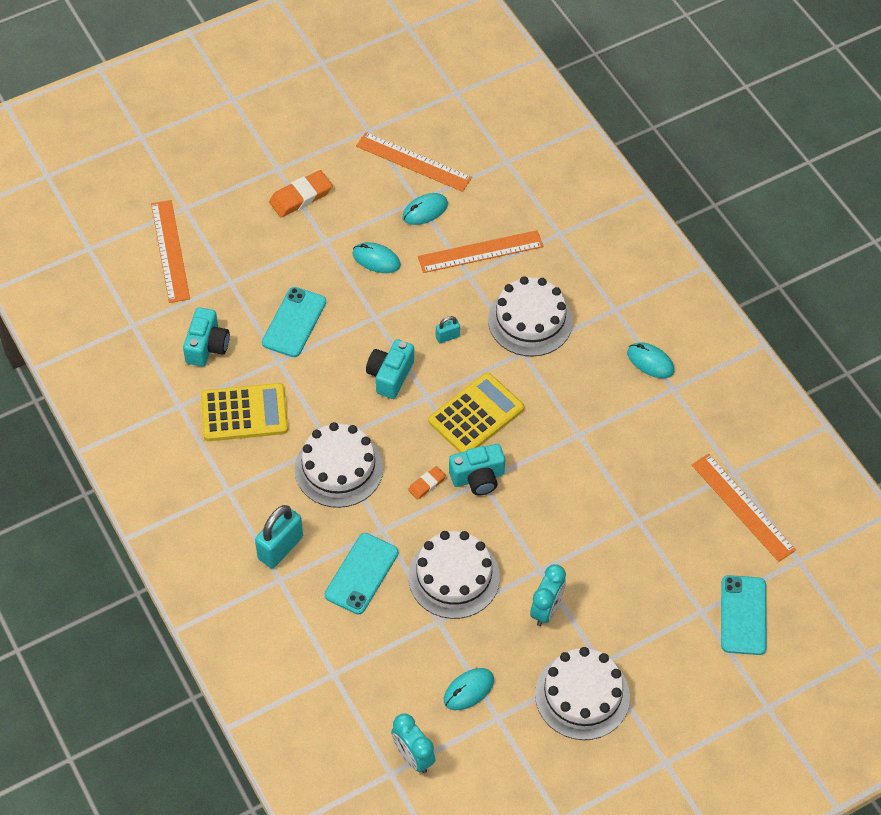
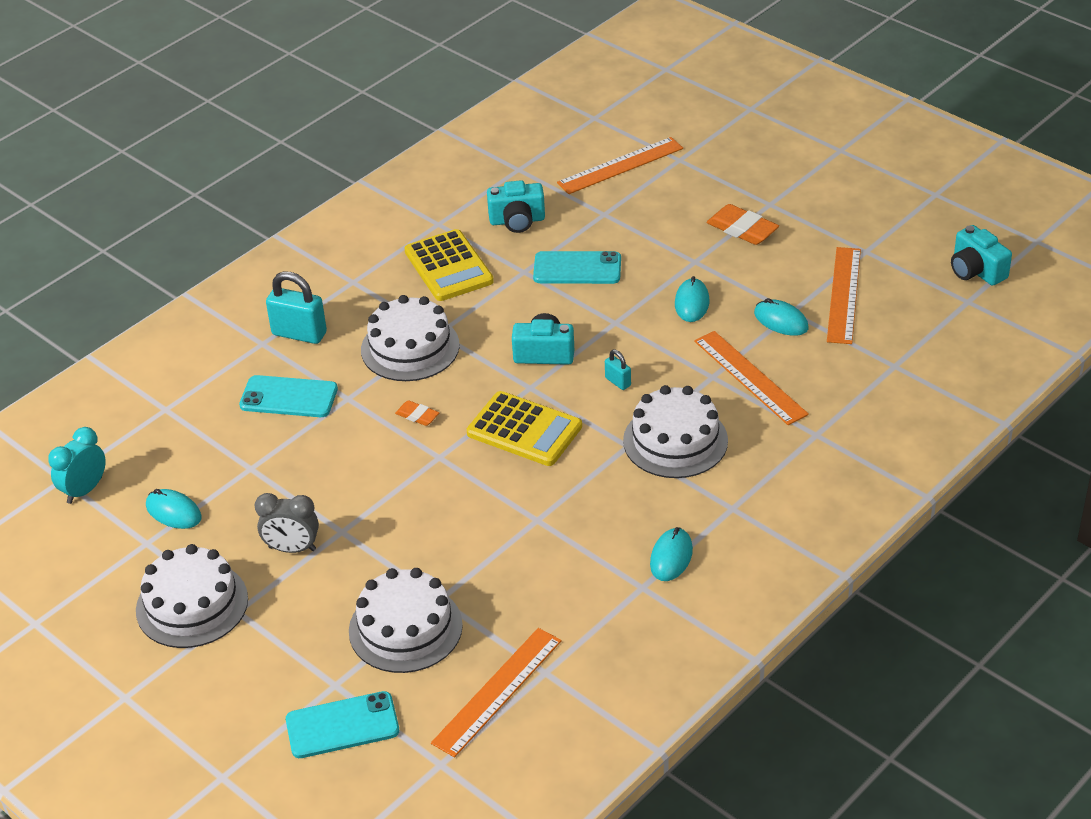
camera: 75 degrees right, 15 degrees down
white cake [408,531,500,619] -> white cake moved to [349,568,463,673]
turquoise camera [449,444,505,496] -> turquoise camera moved to [951,225,1012,286]
turquoise clock [530,564,566,626] -> grey clock [255,493,319,553]

